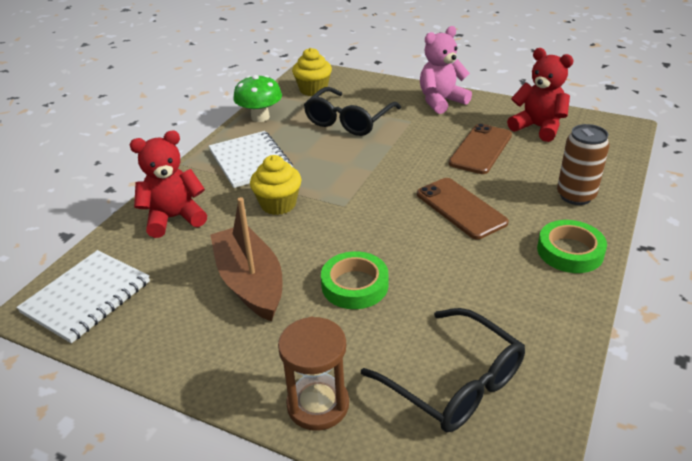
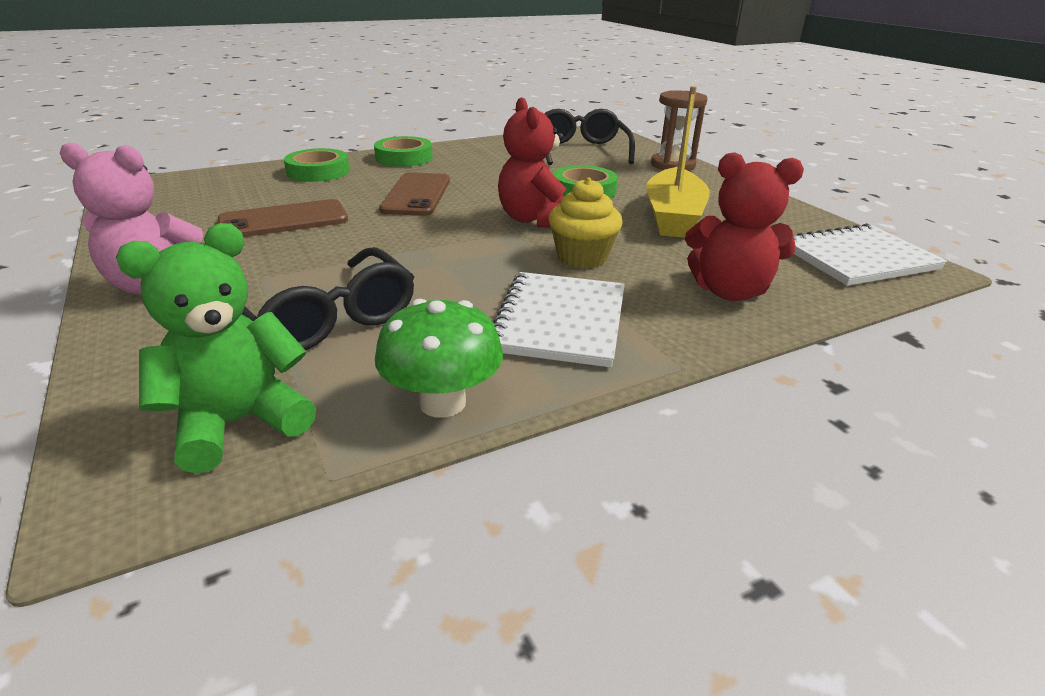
camera: 145 degrees left, 5 degrees down
brown boat [210,197,282,322] -> yellow boat [646,86,710,238]
yellow cupcake [292,48,332,96] -> green teddy bear [116,223,316,474]
black glasses [304,87,401,136] -> black glasses turned 75 degrees clockwise [242,247,414,350]
red teddy bear [507,48,574,142] -> red teddy bear moved to [498,97,566,227]
brown can [557,124,610,205] -> green tape [284,148,350,182]

